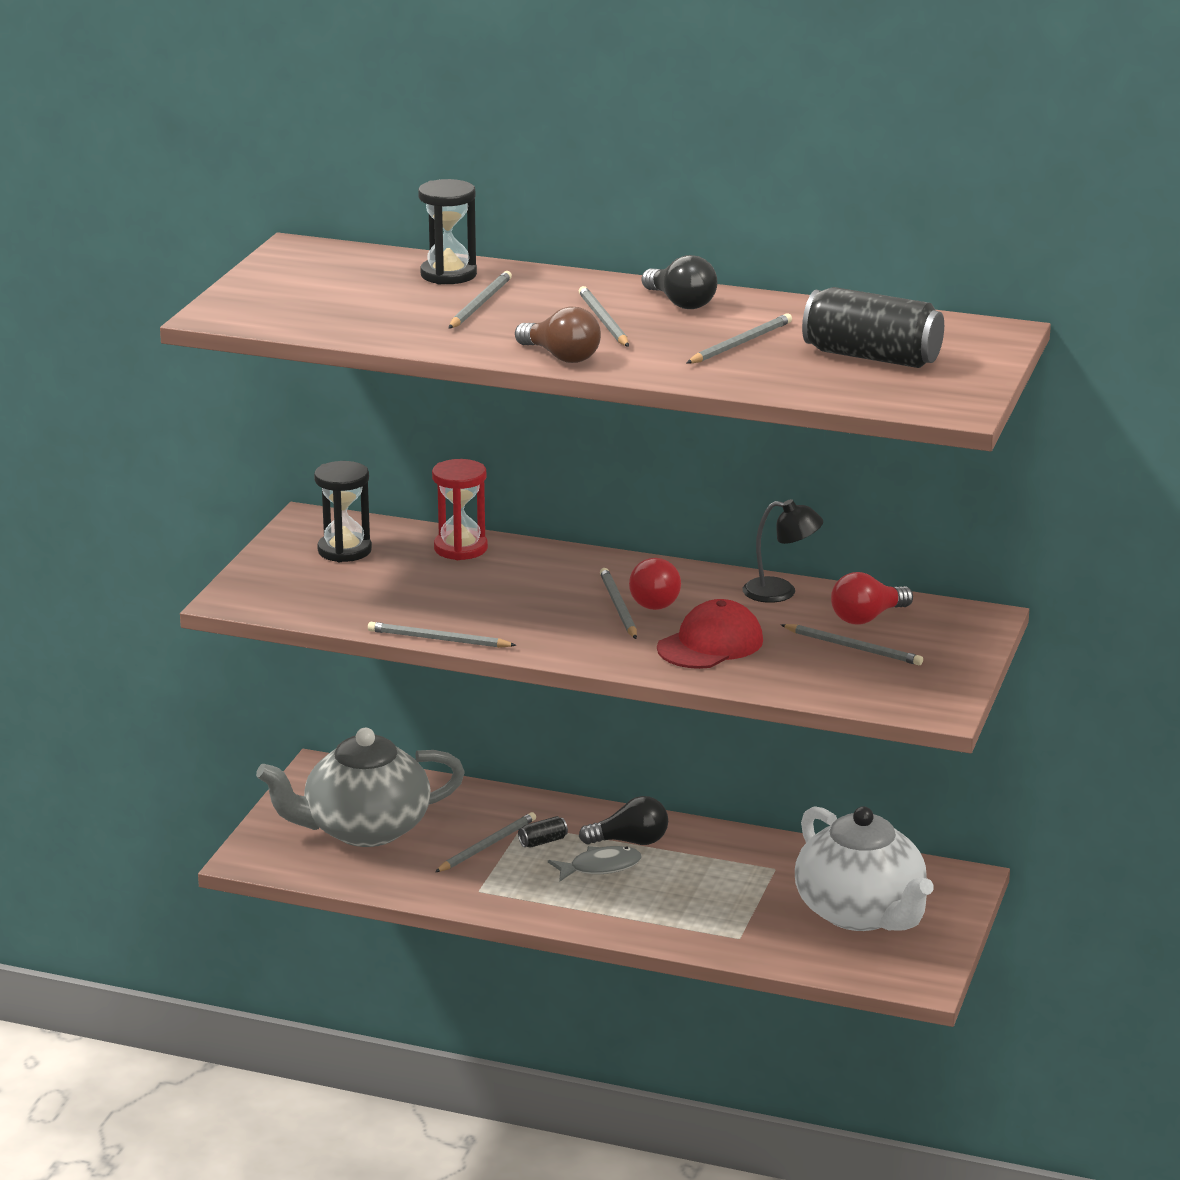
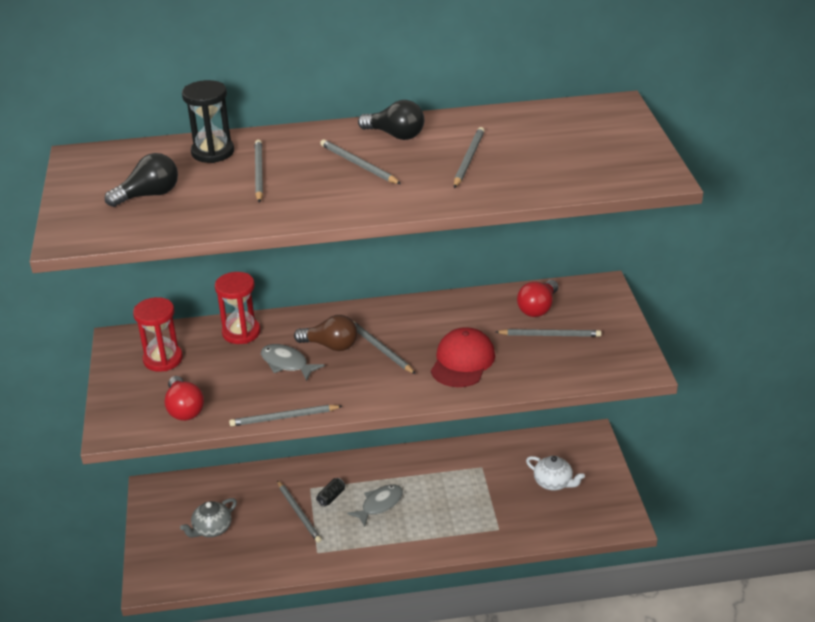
camera: 25 degrees left, 10 degrees up
grey teapot [256,728,465,847] -> grey teapot [180,498,237,538], size x0.46
black hourglass [314,461,372,562] -> red hourglass [133,297,183,372]
grey pencil [435,812,536,872] -> grey pencil turned 135 degrees clockwise [277,480,322,543]
brown light bulb [515,306,601,363] -> brown light bulb moved to [294,315,357,351]
black light bulb [579,796,668,845] -> black light bulb moved to [105,153,178,207]
red light bulb [629,558,681,610] -> red light bulb moved to [164,376,204,421]
black lamp [743,499,823,603] -> none
white teapot [795,806,934,931] -> white teapot [526,456,585,490], size x0.46
black can [802,287,944,368] -> none
none -> grey fish [261,344,325,381]

